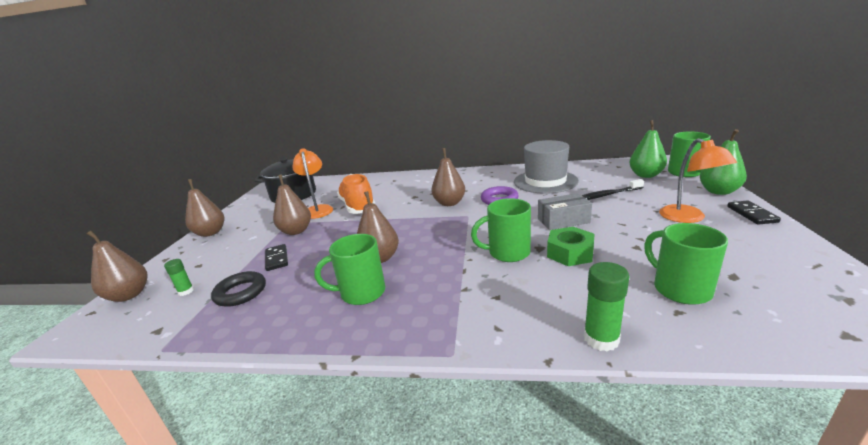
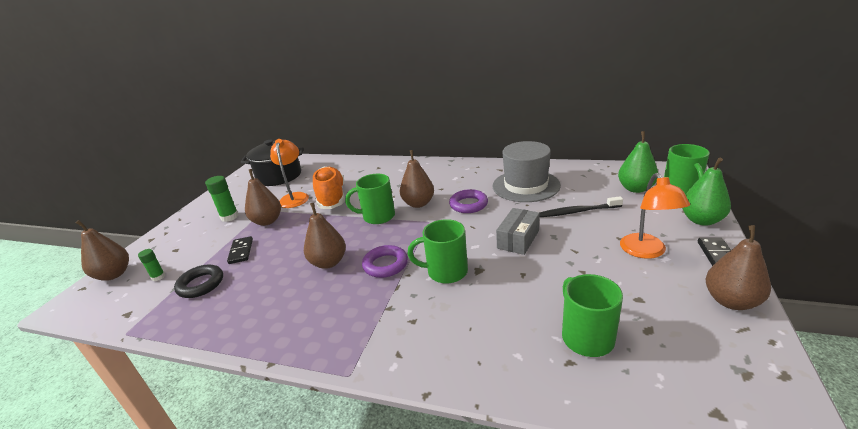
camera: 10 degrees right, 5 degrees up
brown pear [185,179,224,237] -> brown pear moved to [706,225,771,310]
green mug [314,234,385,305] -> green mug moved to [345,174,395,224]
grey box [538,193,592,230] -> grey box turned 60 degrees counterclockwise [496,208,540,255]
green nut [547,227,595,266] -> none
green glue stick [584,262,630,352] -> green glue stick moved to [205,176,239,222]
none -> purple ring [362,245,408,278]

